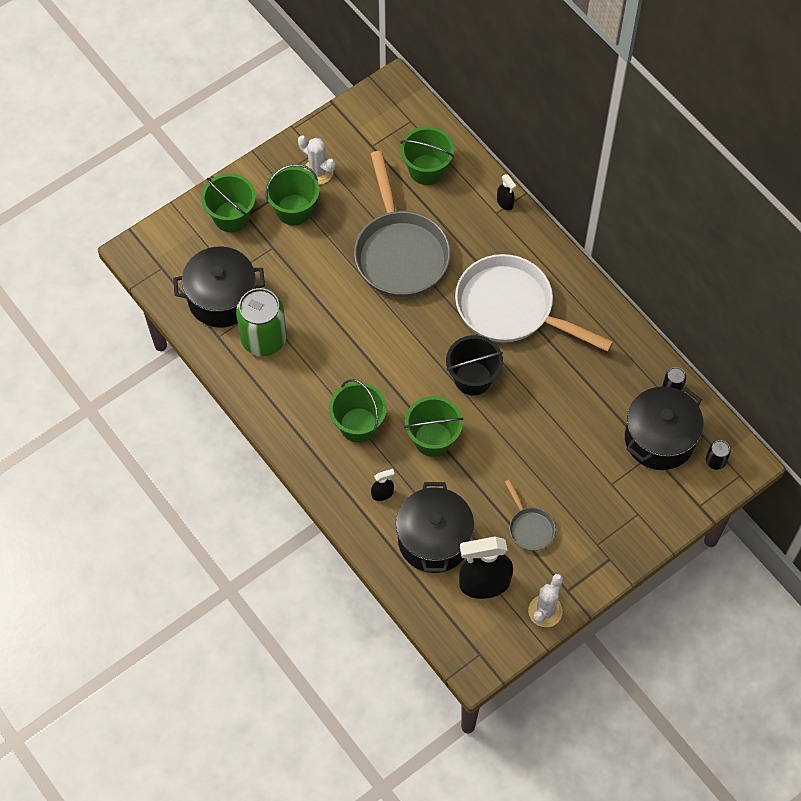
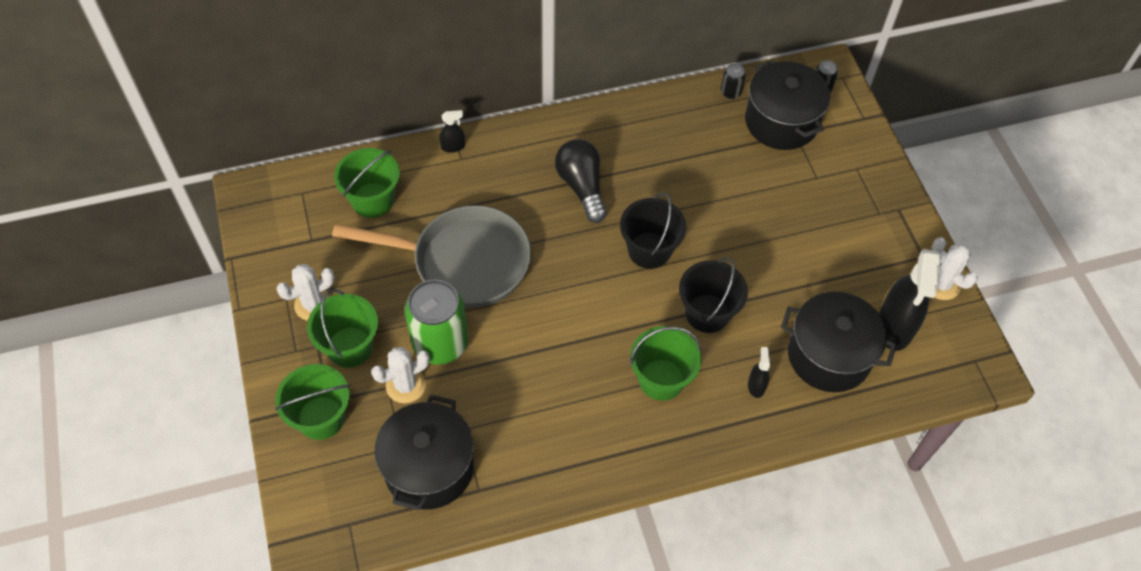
camera: 70 degrees left, 5 degrees down
green can [236,288,287,356] -> green can moved to [405,279,468,365]
green bucket [404,396,463,457] -> black bucket [679,257,748,333]
white pan [455,254,613,352] -> black light bulb [555,139,607,223]
grey pan [505,480,556,551] -> none
none -> white cactus [371,347,430,403]

